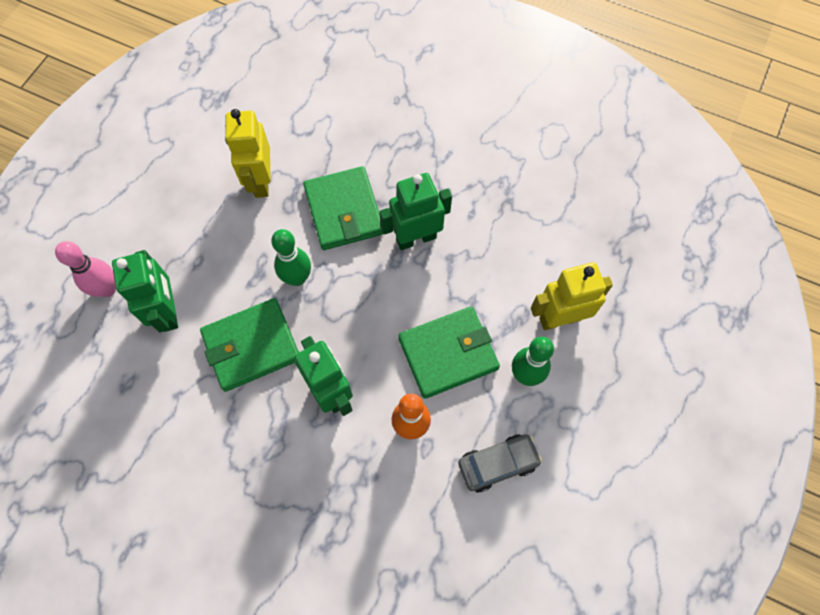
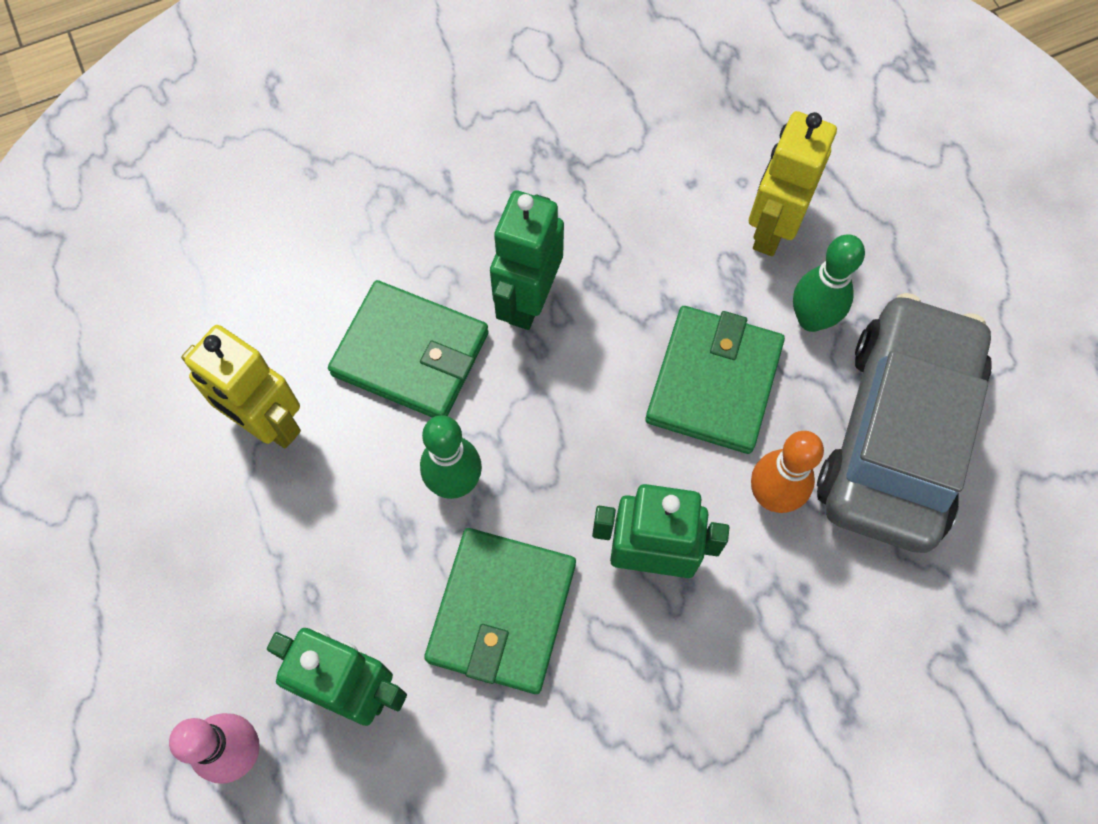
camera: 50 degrees left, 0 degrees up
grey car [458,434,542,493] -> grey car [817,293,992,553], size x2.10

